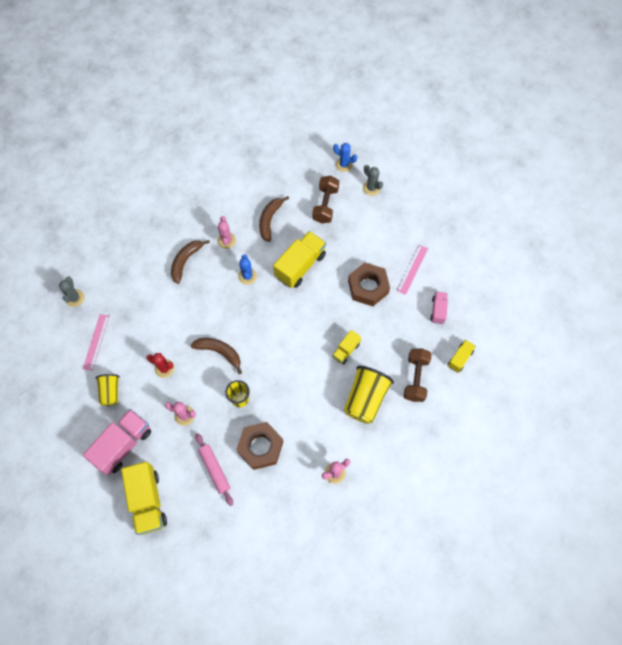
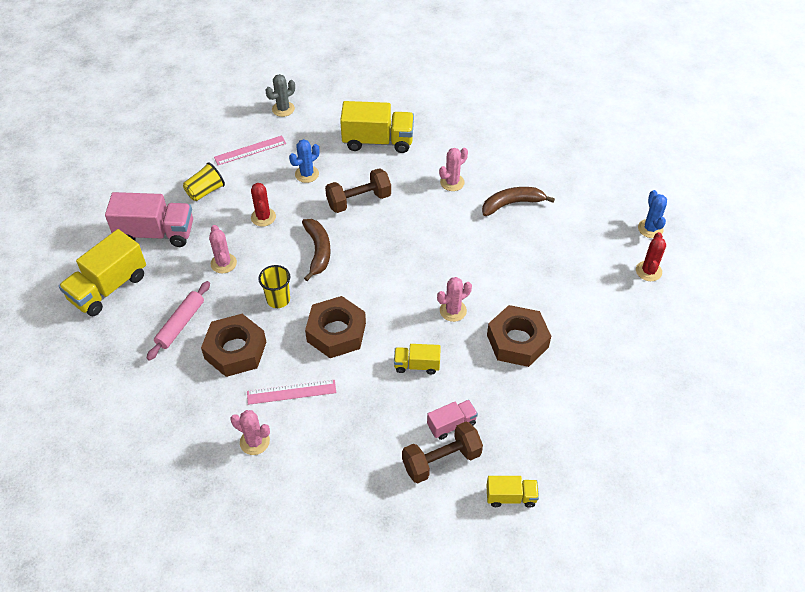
camera: 55 degrees right, 15 degrees down
brown banana [171,240,210,284] -> none
blue cactus [238,254,257,285] -> blue cactus moved to [289,139,320,183]
yellow truck [273,231,326,288] -> yellow truck moved to [340,101,414,153]
brown dumbbell [312,176,339,224] -> brown dumbbell moved to [325,168,391,213]
yellow cup [344,366,394,424] -> none
grey cactus [363,165,383,196] -> red cactus [636,232,666,281]
pink ruler [397,245,428,295] -> pink ruler moved to [247,380,336,405]
pink truck [430,292,448,324] -> pink truck moved to [427,400,478,440]
none -> brown nut [305,296,366,358]
none -> pink cactus [437,277,472,322]

